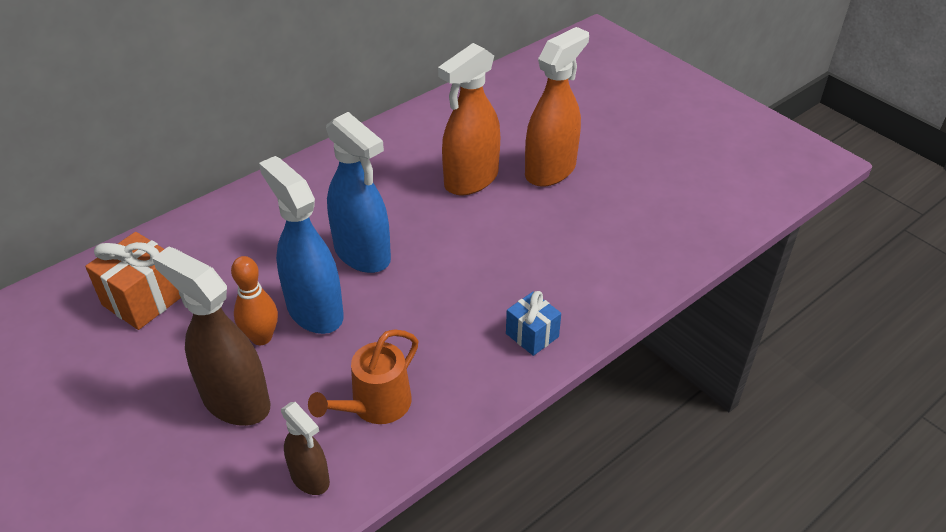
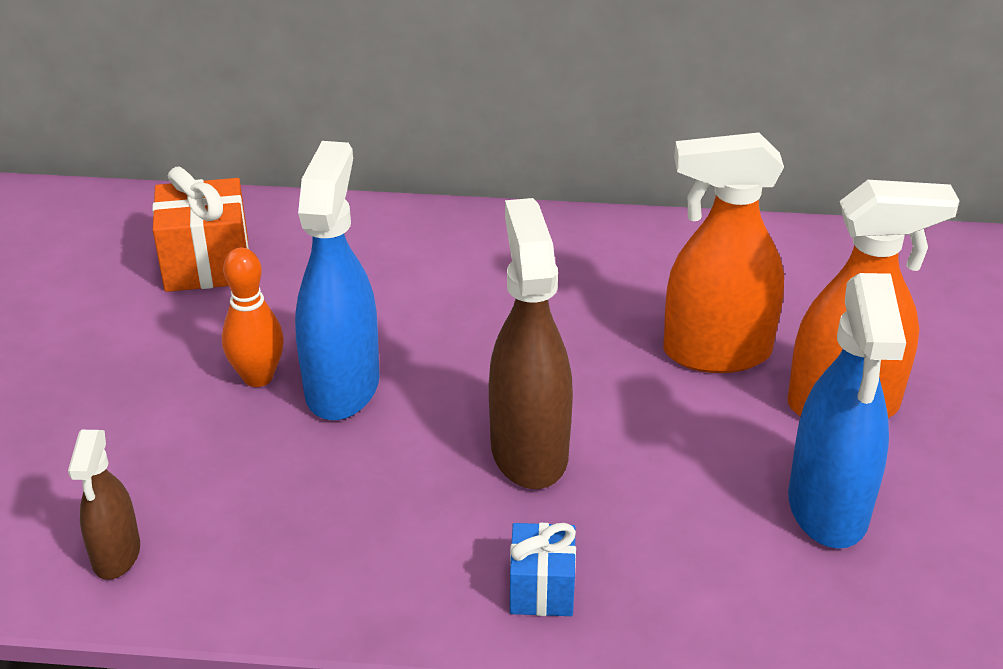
camera: 45 degrees right, 5 degrees down
brown spray bottle [152,246,270,426] -> brown spray bottle moved to [489,198,573,489]
orange watering can [308,329,418,424] -> none
blue spray bottle [326,112,391,273] -> blue spray bottle moved to [788,273,906,549]

